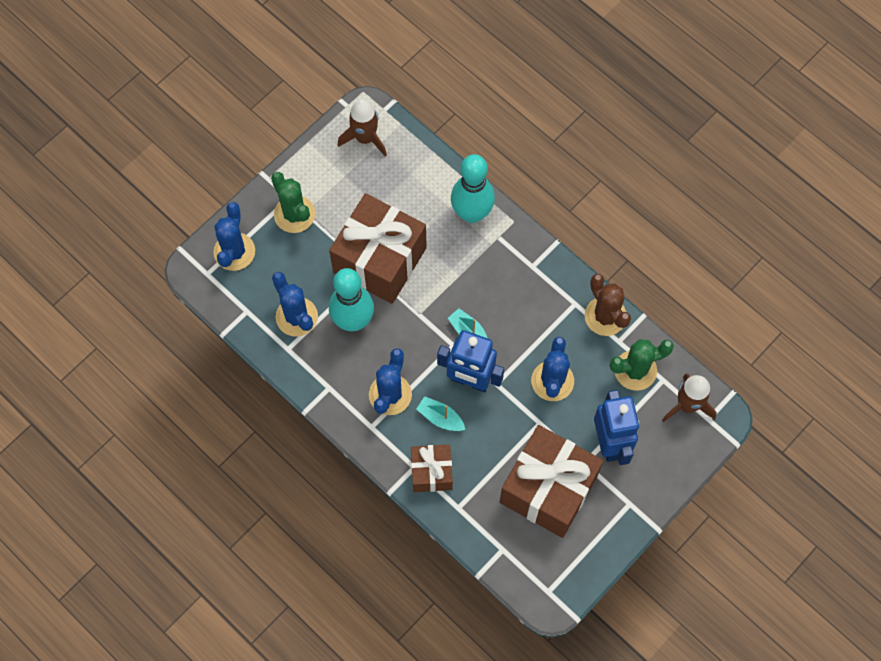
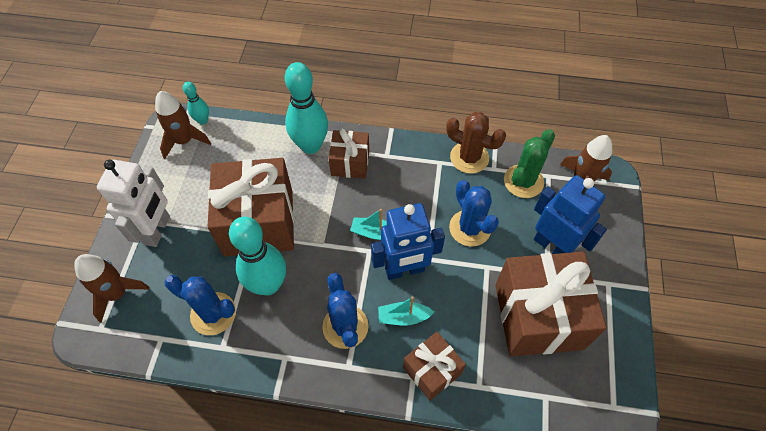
camera: 35 degrees left, 10 degrees down
blue cactus [213,202,255,271] -> brown rocket [74,254,150,323]
green cactus [271,172,315,233] -> white robot [97,160,170,247]
none -> turquoise bowling pin [183,82,209,125]
none -> brown gift [328,129,369,179]

